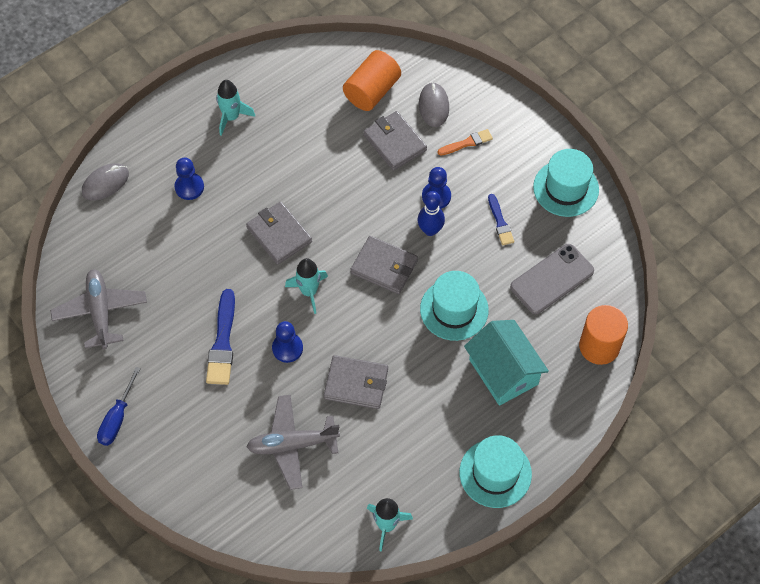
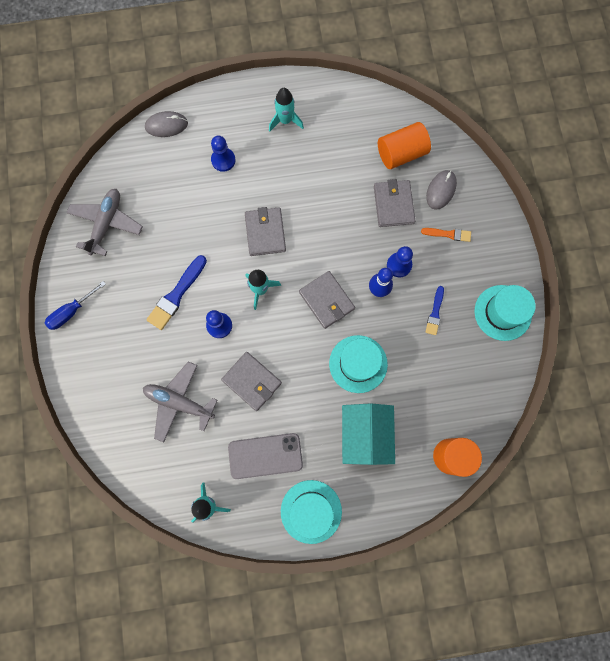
camera: 30 degrees right, 15 degrees up
grey phone [510,244,594,314] -> grey phone moved to [228,433,303,479]

